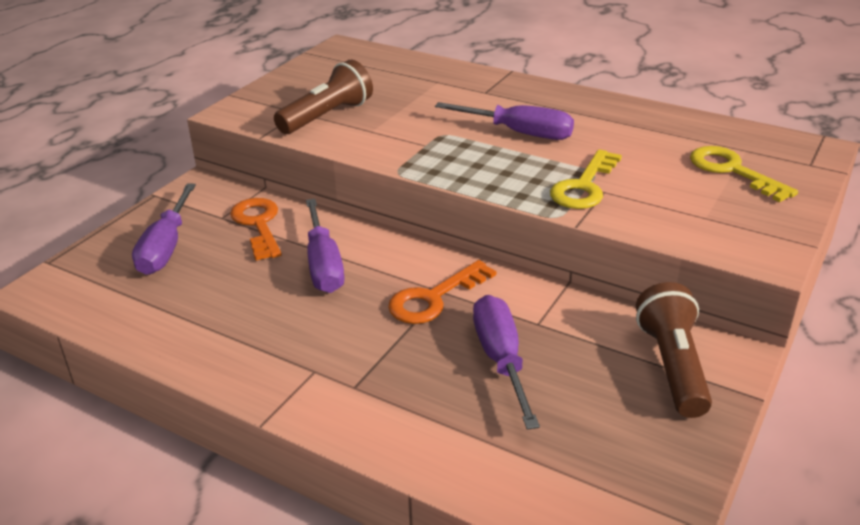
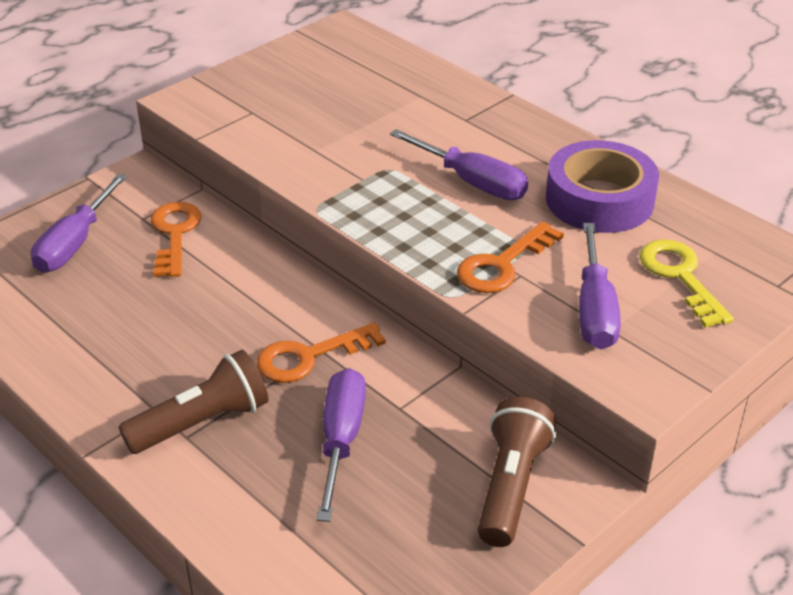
camera: 15 degrees right, 5 degrees up
brown flashlight [274,59,373,134] -> brown flashlight moved to [119,350,268,454]
purple screwdriver [306,199,345,293] -> purple screwdriver moved to [579,223,621,349]
yellow key [550,149,622,209] -> orange key [457,221,564,293]
none -> purple tape [546,140,659,233]

